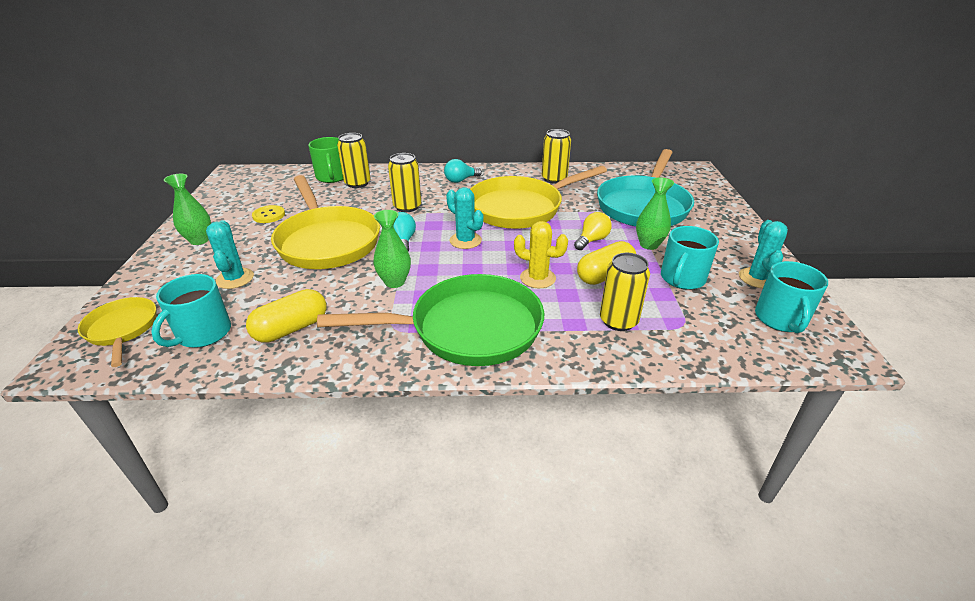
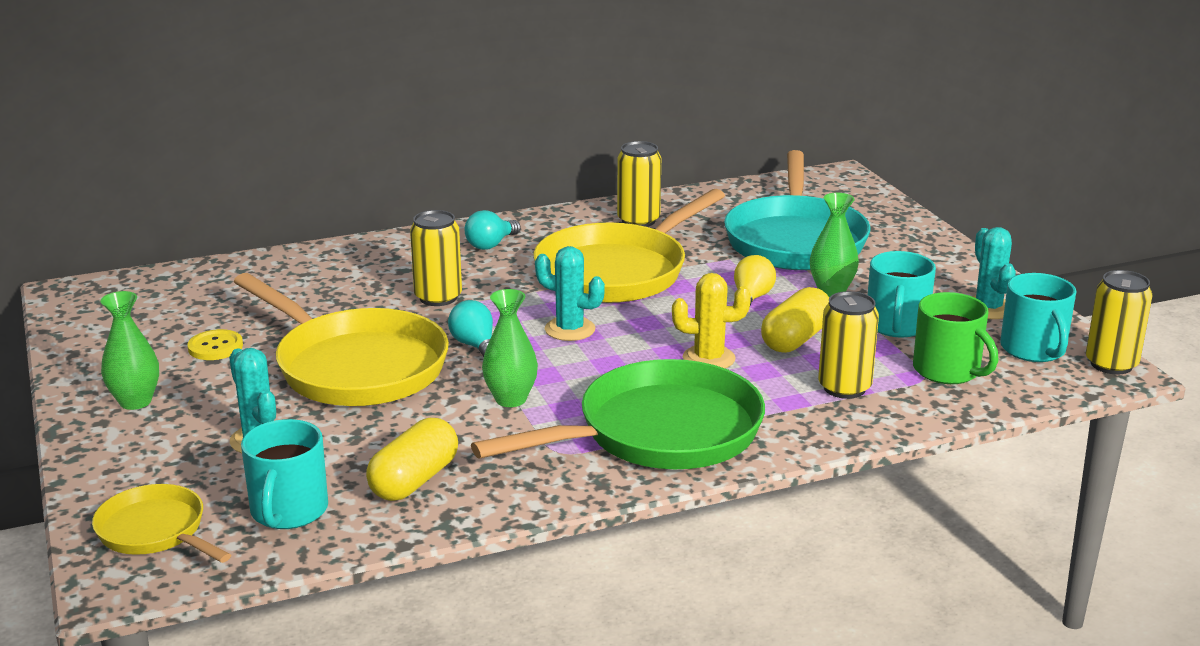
camera: 20 degrees left, 10 degrees down
green mug [308,137,343,183] -> green mug moved to [913,292,998,384]
yellow can [337,133,371,188] -> yellow can moved to [1086,270,1152,375]

